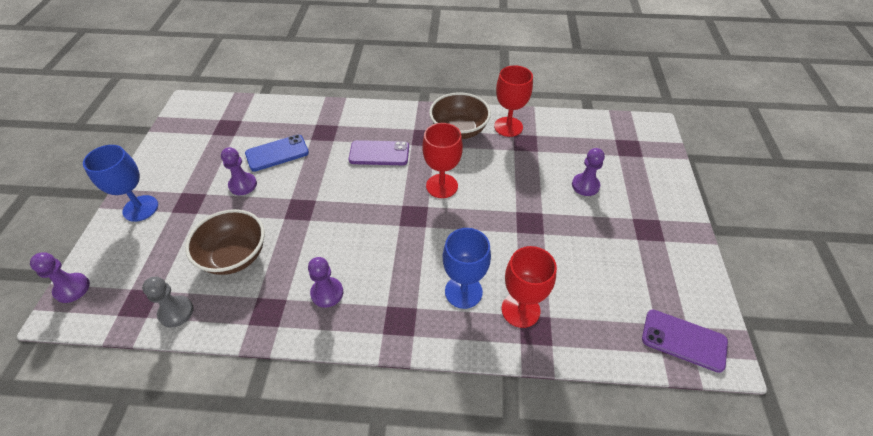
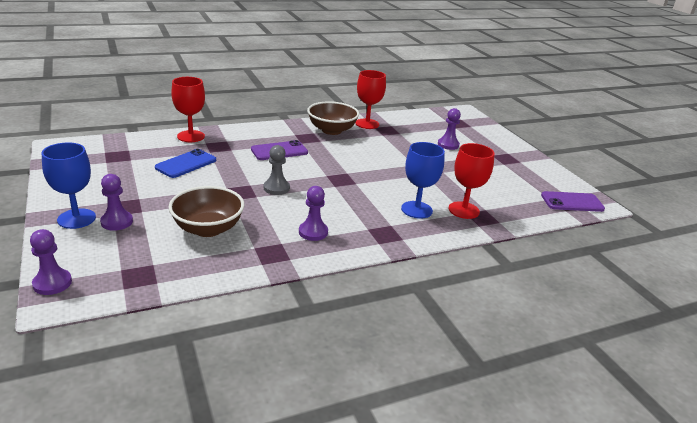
camera: 30 degrees left, 20 degrees down
grey pawn [142,276,194,328] -> grey pawn moved to [264,145,290,195]
purple pawn [221,147,257,195] -> purple pawn moved to [100,174,133,231]
red goblet [422,123,463,198] -> red goblet moved to [171,77,205,142]

